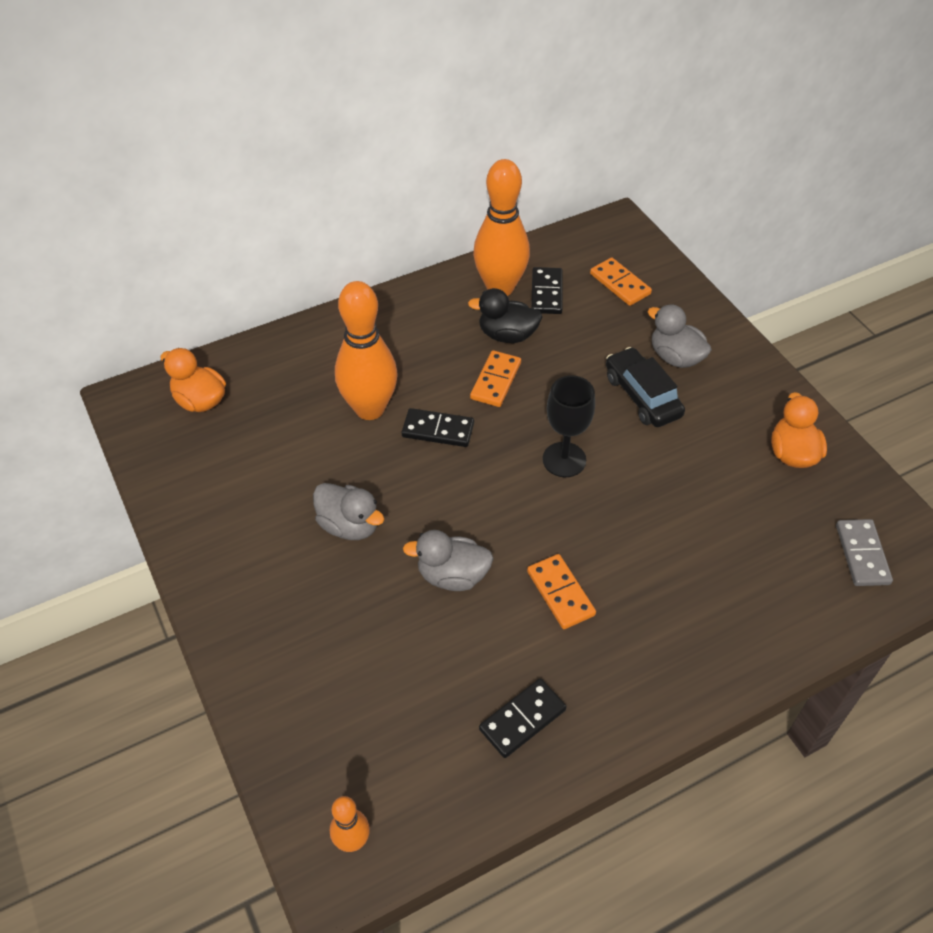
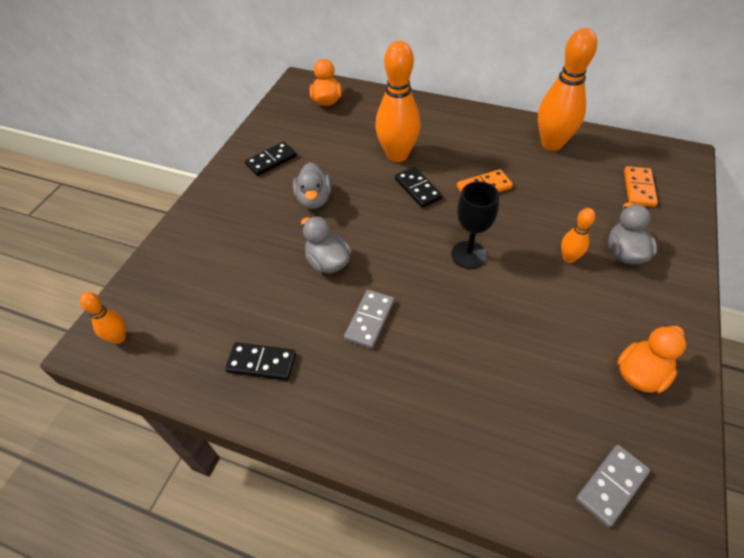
camera: 50 degrees right, 0 degrees up
black duck [468,288,542,343] -> none
orange domino [527,554,596,629] -> grey domino [344,290,394,349]
black domino [531,267,563,314] -> black domino moved to [245,142,297,176]
black car [606,347,685,427] -> orange bowling pin [561,208,595,263]

